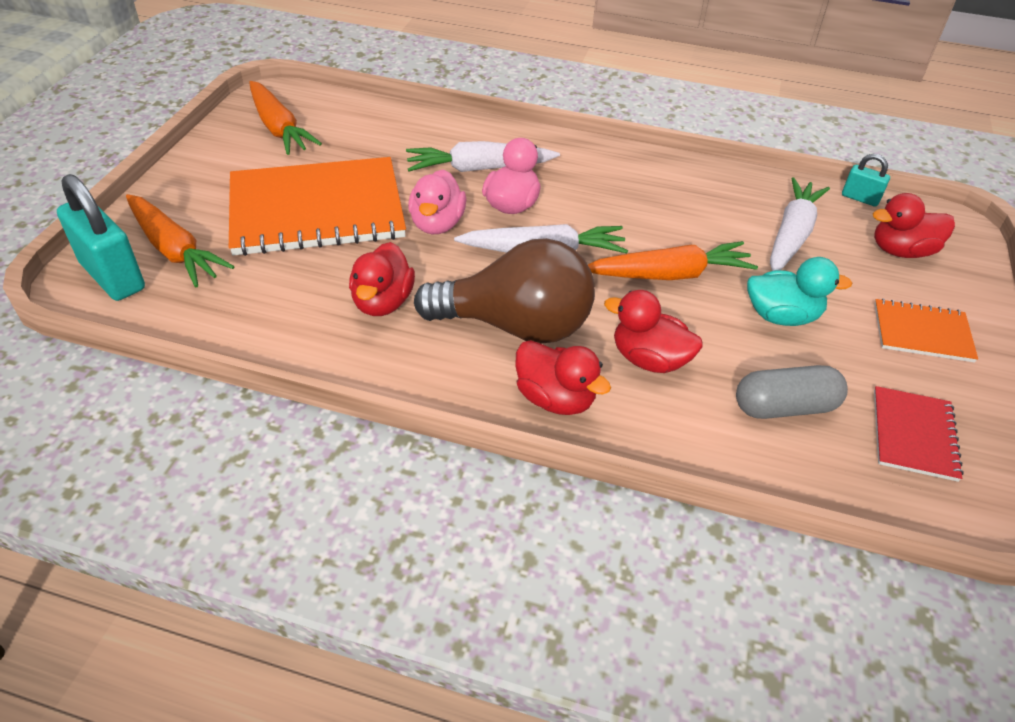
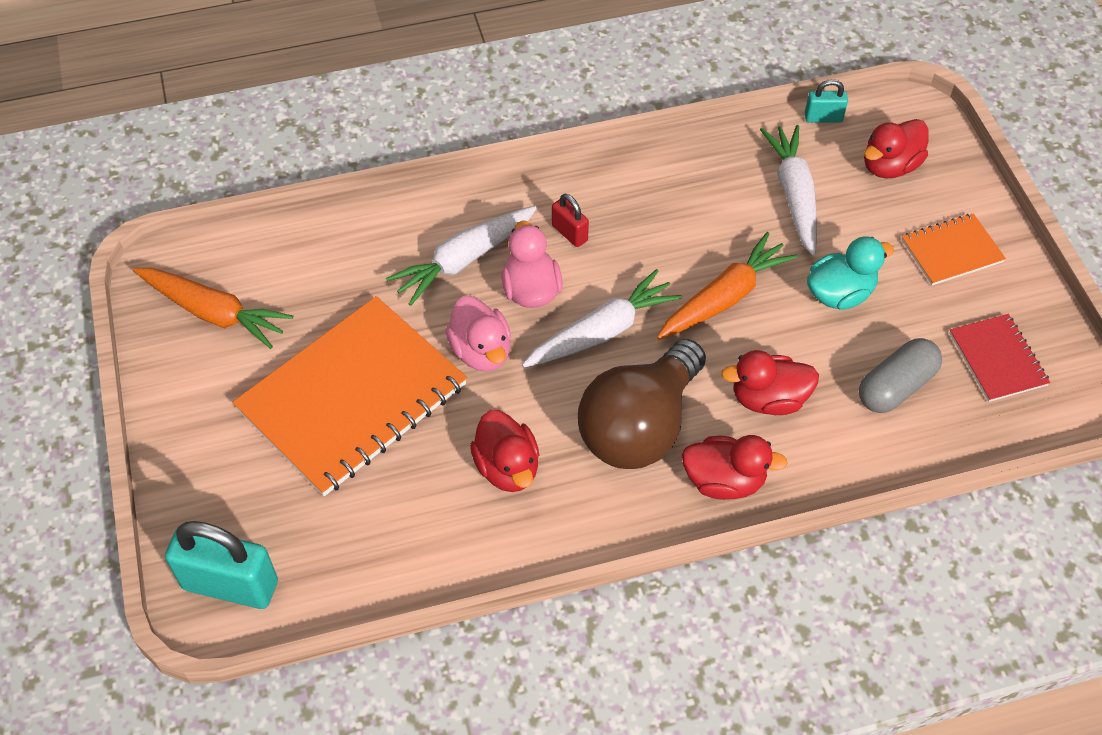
camera: 30 degrees left, 10 degrees up
orange carrot [126,194,235,287] -> none
brown light bulb [414,238,595,343] -> brown light bulb turned 150 degrees clockwise [578,339,706,469]
none -> red padlock [552,193,589,247]

